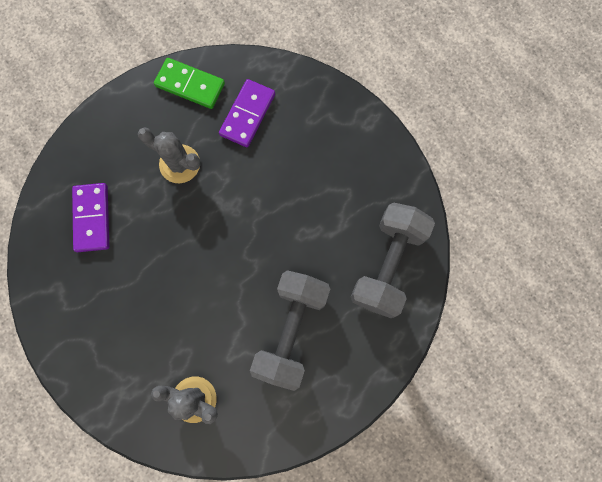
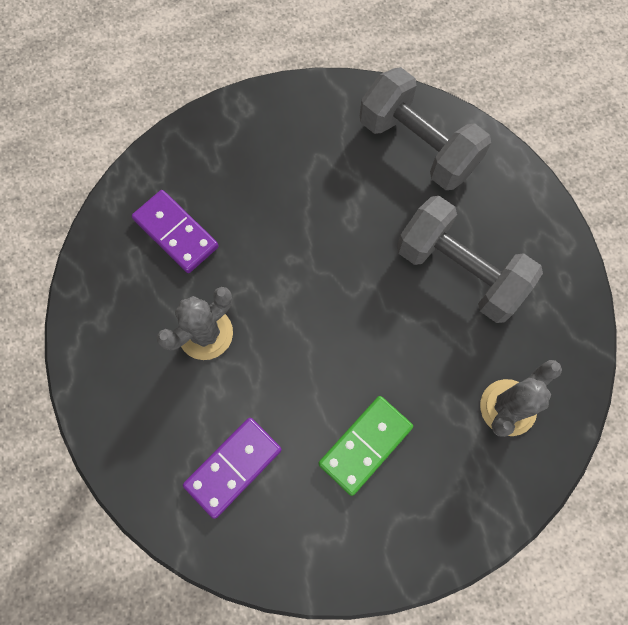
camera: 70 degrees left, 5 degrees down
purple domino [72,183,109,252] -> purple domino turned 60 degrees counterclockwise [183,418,282,519]
green domino [154,58,225,109] -> green domino moved to [318,396,413,496]

